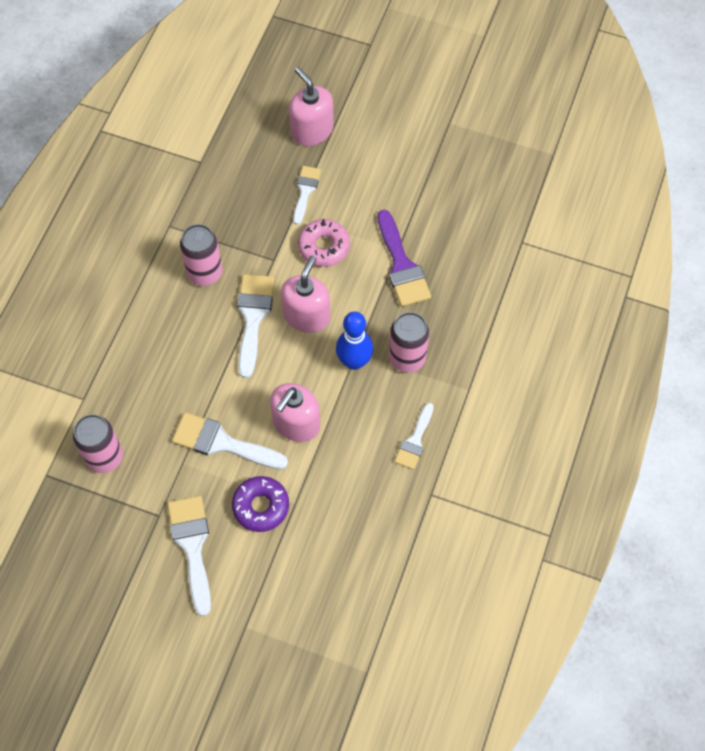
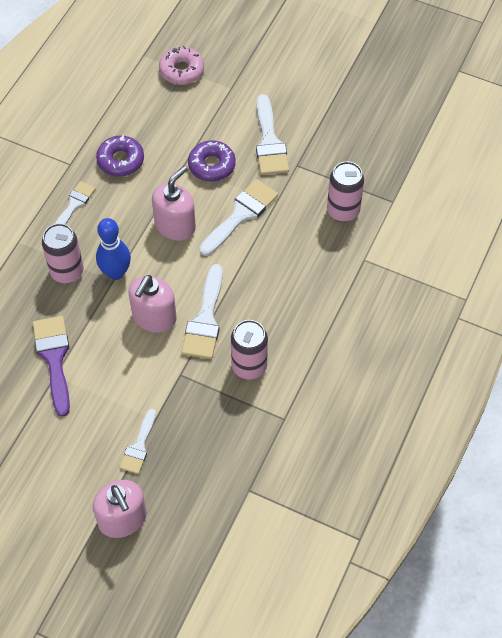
camera: 175 degrees left, 5 degrees down
white brush [172,412,288,470] -> white brush turned 75 degrees counterclockwise [199,179,278,256]
pink donut [298,219,350,267] -> pink donut moved to [159,46,204,85]
none -> purple donut [96,135,144,177]

